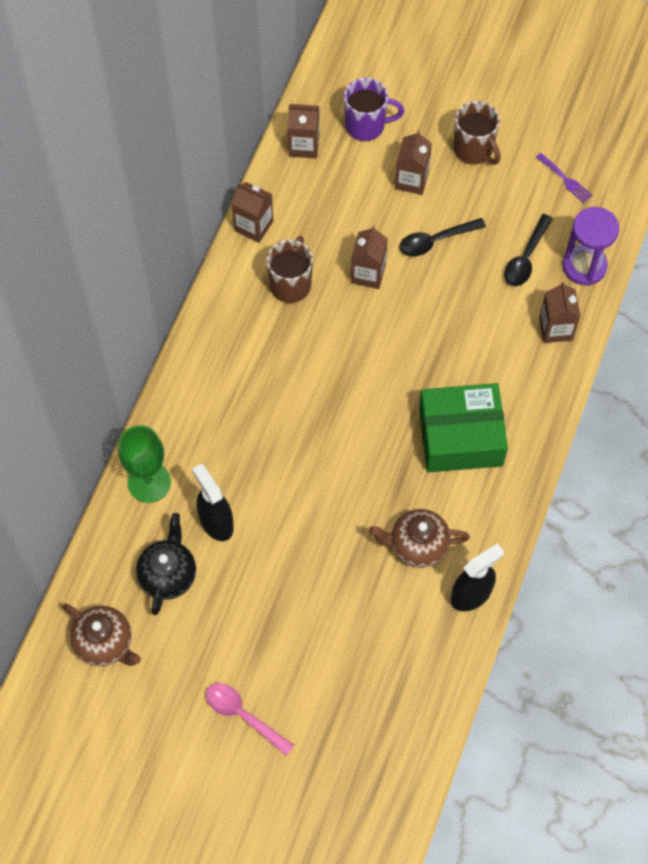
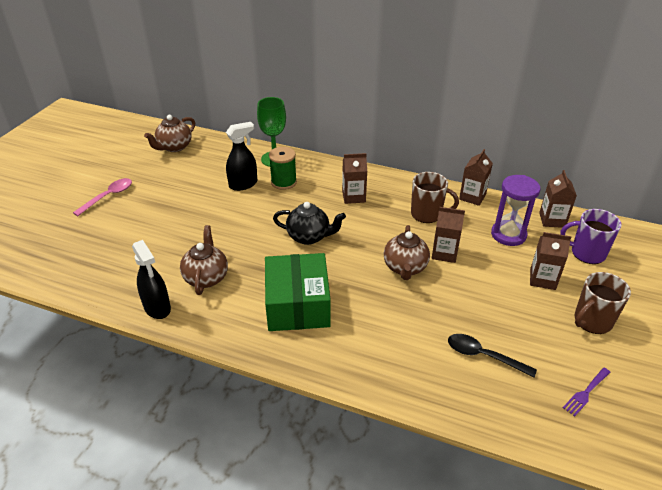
camera: 90 degrees right, 25 degrees down
black teapot [136,513,196,615] -> black teapot moved to [273,202,346,245]
purple mug [344,78,404,141] -> purple mug turned 105 degrees clockwise [560,209,621,264]
black spoon [399,218,486,256] -> none
brown carton [539,282,580,343] -> brown carton moved to [342,153,367,204]
purple hourglass [563,207,619,286] -> purple hourglass moved to [491,175,540,246]
none -> green spool [269,147,297,190]
none -> brown teapot [384,225,430,280]

